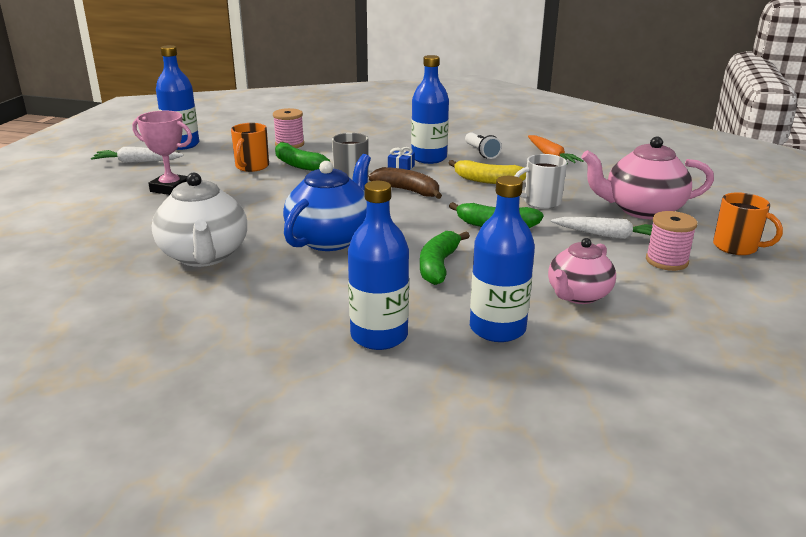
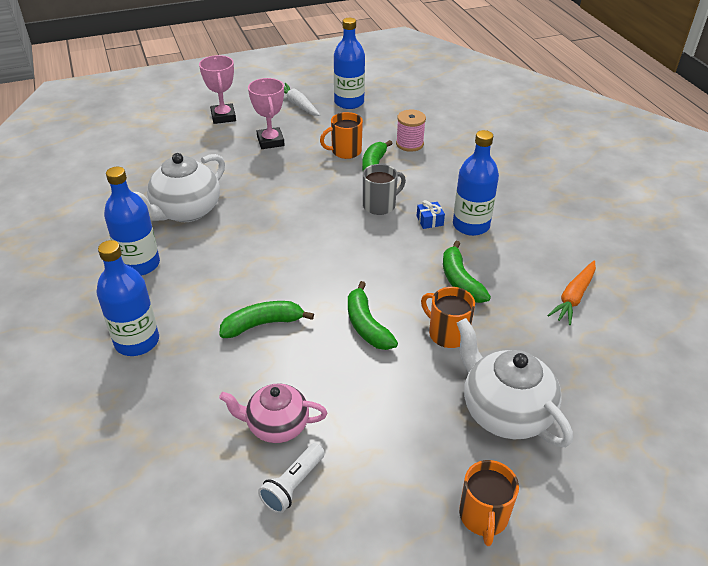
camera: 55 degrees right, 15 degrees up
blue teapot [283,154,371,251] -> none
brown banana [369,167,442,199] -> none
yellow banana [449,160,526,184] -> green banana [443,241,491,303]
white flashlight [465,132,502,159] -> white flashlight moved to [258,443,325,514]
blue bottle [470,176,535,342] -> blue bottle moved to [104,167,160,276]
white mug [515,154,567,209] -> orange mug [421,287,475,348]
white carrot [551,217,653,239] -> none
pink teapot [581,136,714,219] -> white teapot [457,318,573,447]
pink spool [646,211,697,271] -> none
none -> pink trophy [199,55,236,124]

